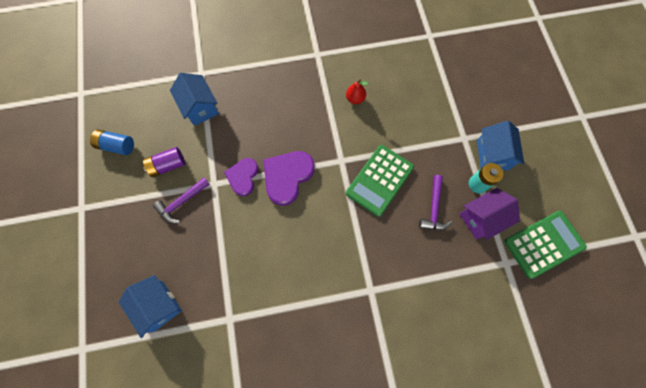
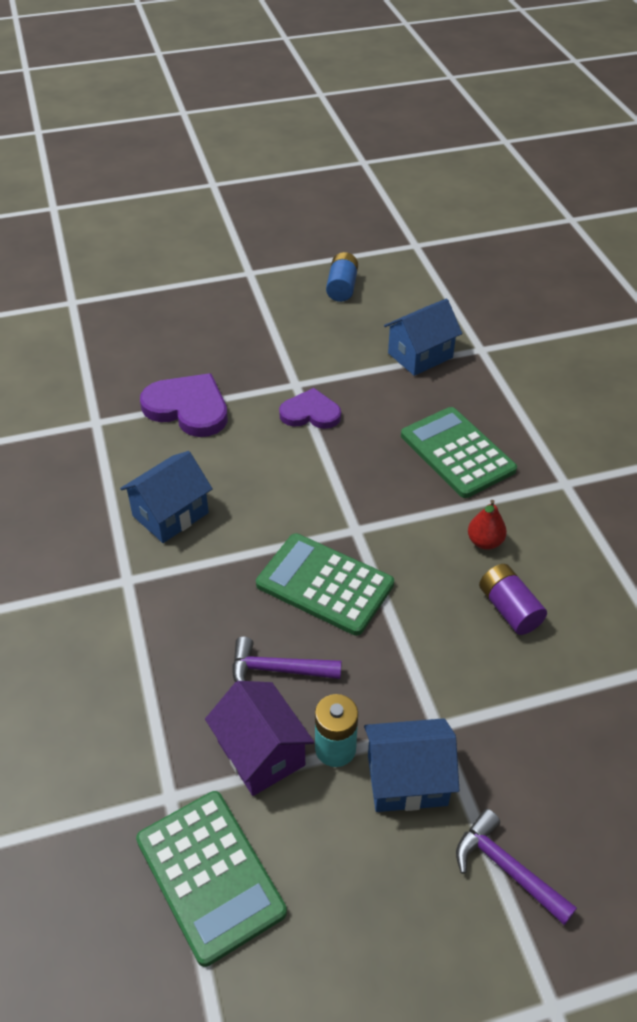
camera: 85 degrees right, 25 degrees down
blue house [119,275,182,338] -> blue house moved to [120,451,213,543]
purple battery [143,147,185,177] -> purple battery moved to [479,564,547,635]
purple hammer [153,177,210,223] -> purple hammer moved to [456,809,577,925]
purple heart [264,151,315,206] -> purple heart moved to [140,373,228,437]
none -> green calculator [401,407,517,498]

